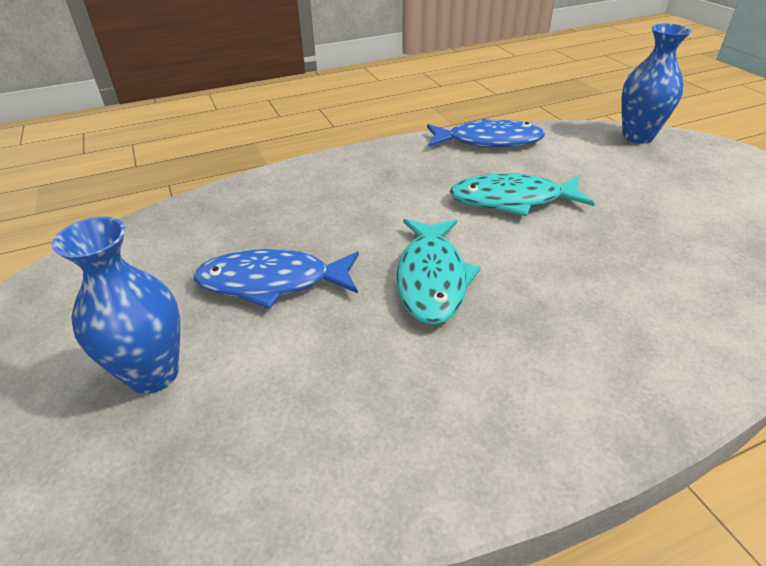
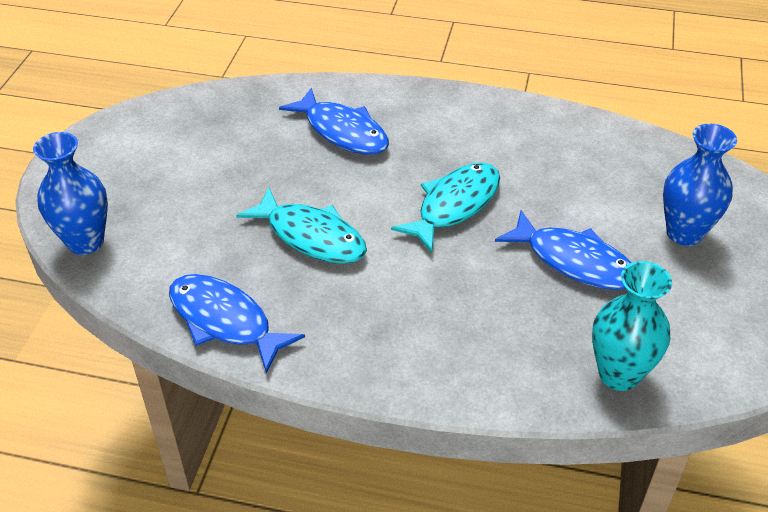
camera: 145 degrees left, 5 degrees up
none -> blue fish [279,88,389,155]
none -> turquoise vase [592,261,672,391]

